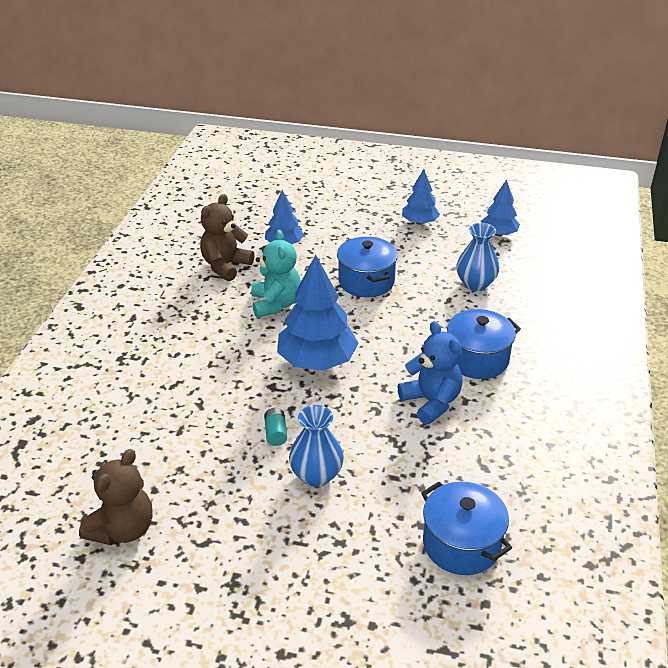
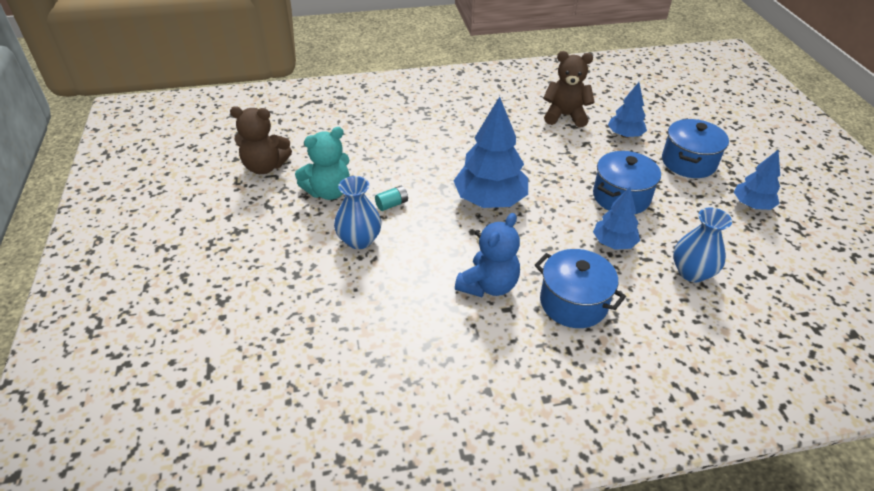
camera: 65 degrees right, 5 degrees up
turquoise teddy bear [251,230,301,318] -> turquoise teddy bear moved to [295,127,350,200]
blue pot [421,482,512,575] -> blue pot moved to [662,119,729,178]
blue tree [481,180,520,236] -> blue tree moved to [593,187,640,250]

